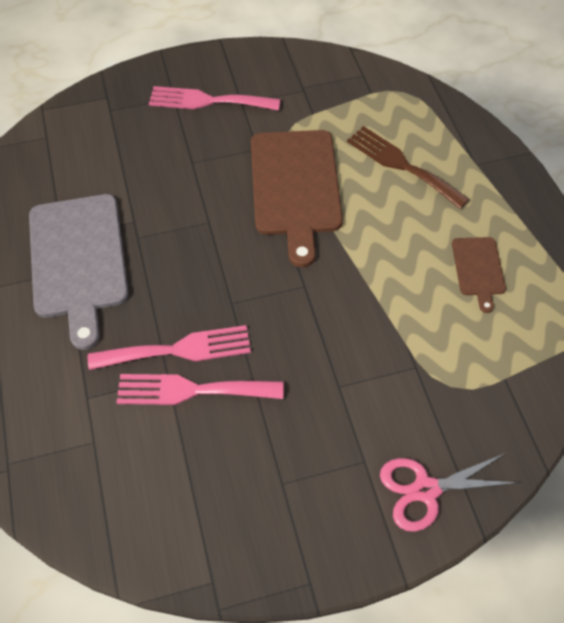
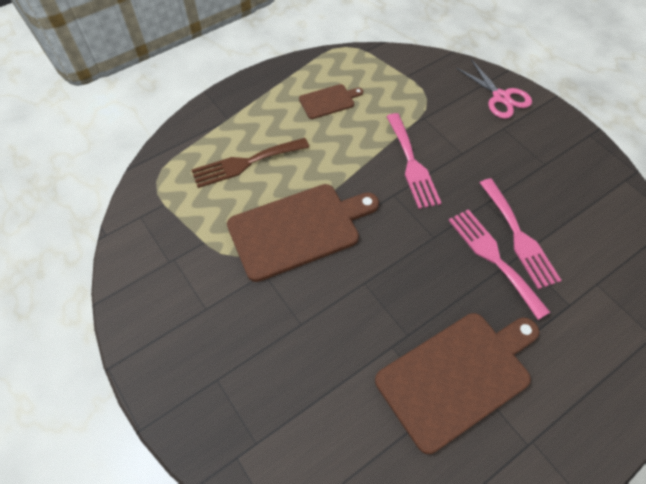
camera: 110 degrees left, 0 degrees up
grey cutting board [29,194,129,350] -> brown cutting board [375,313,540,454]
pink fork [149,86,280,111] -> pink fork moved to [386,113,441,209]
brown fork [347,126,470,209] -> brown fork turned 45 degrees clockwise [192,138,309,188]

